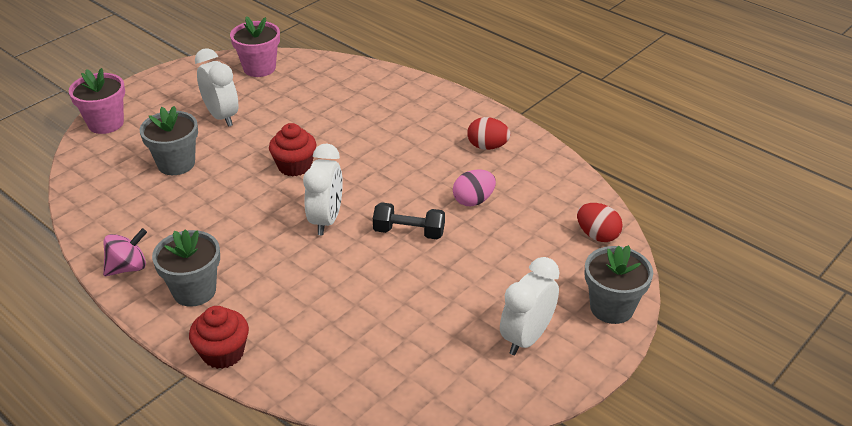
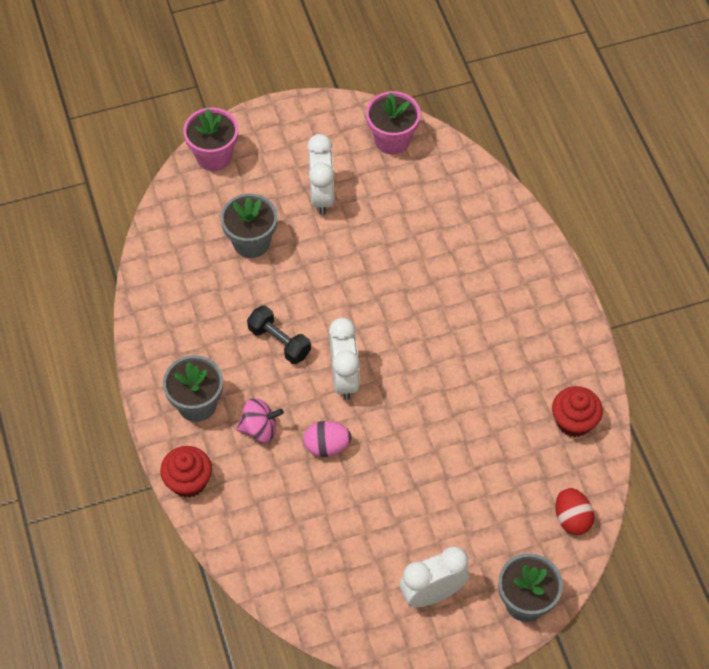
camera: 30 degrees right, 20 degrees up
pink spinning top [103,228,147,276] -> pink spinning top moved to [236,398,284,442]
red cupcake [269,123,317,177] -> red cupcake moved to [552,386,603,437]
white clock [303,144,343,235] -> white clock turned 45 degrees counterclockwise [329,318,360,400]
black dumbbell [373,202,445,239] -> black dumbbell moved to [247,306,311,364]
pink egg [453,169,496,206] -> pink egg moved to [304,421,352,457]
red egg [467,117,510,150] -> none

